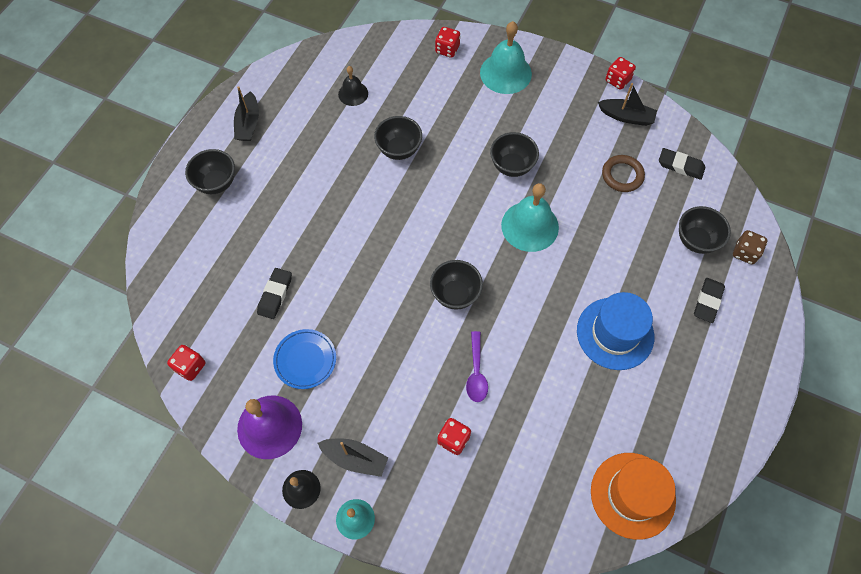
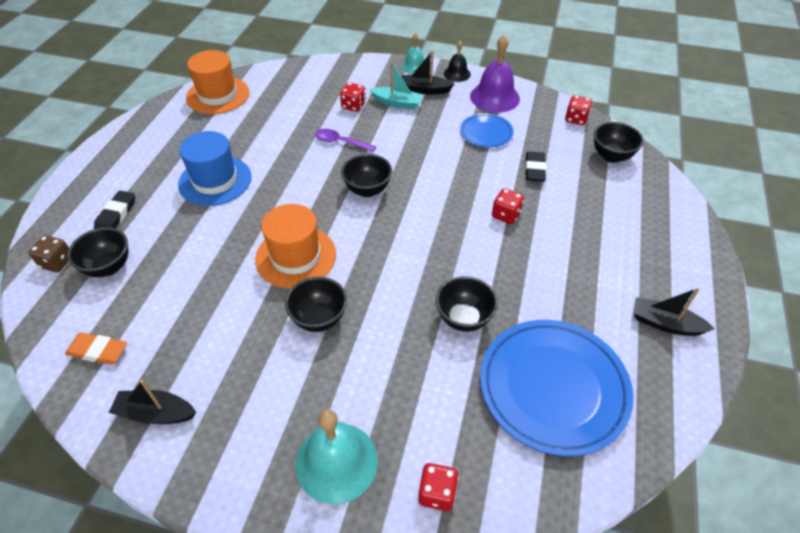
camera: 170 degrees right, 15 degrees down
black bowl [185,149,235,194] -> black bowl moved to [594,122,644,163]
black boat [234,86,259,141] -> black boat turned 60 degrees counterclockwise [633,288,714,336]
black bell [338,66,368,106] -> blue plate [480,320,634,456]
purple spoon [466,331,488,402] -> purple spoon turned 60 degrees counterclockwise [315,129,376,152]
turquoise bell [501,183,559,252] -> orange hat [255,204,336,288]
brown ring [602,155,645,192] -> none
red dice [606,57,636,90] -> red dice moved to [492,188,524,224]
black eraser [659,148,705,180] -> orange eraser [65,333,127,365]
none -> turquoise boat [370,62,424,110]

